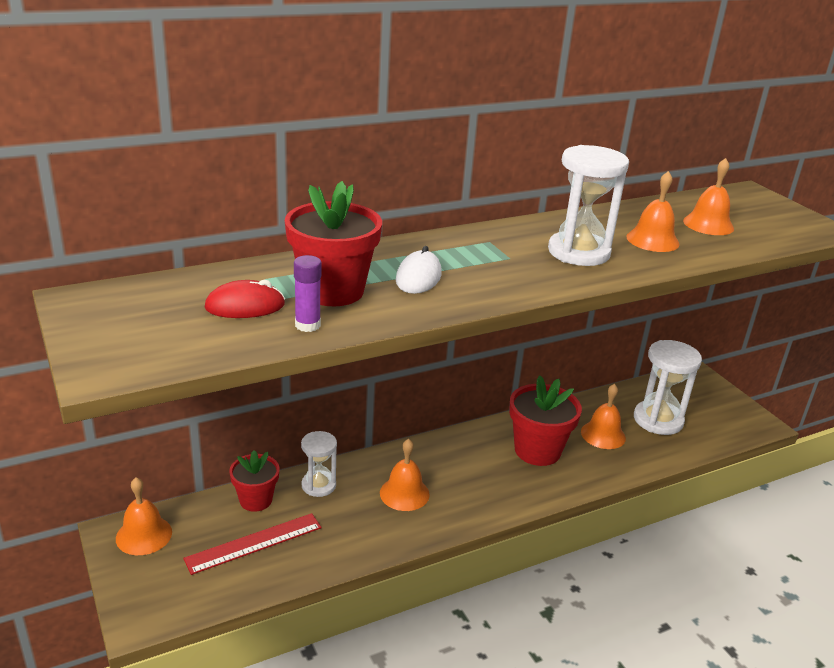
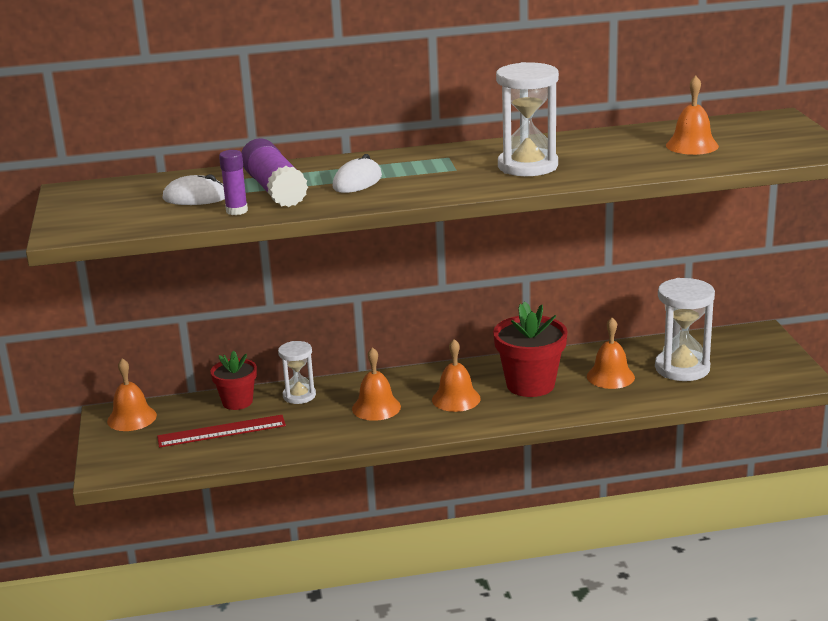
camera: 20 degrees right, 5 degrees down
red mouse [205,280,285,318] -> white mouse [163,174,225,205]
red flower pot [285,181,382,306] -> purple glue stick [241,138,308,207]
orange bell [626,171,679,252] -> orange bell moved to [432,339,481,412]

